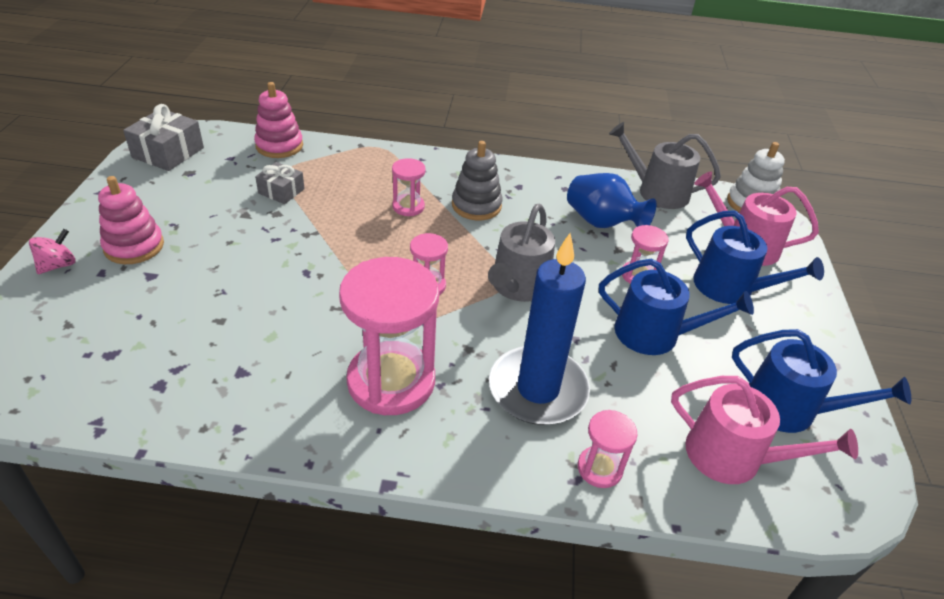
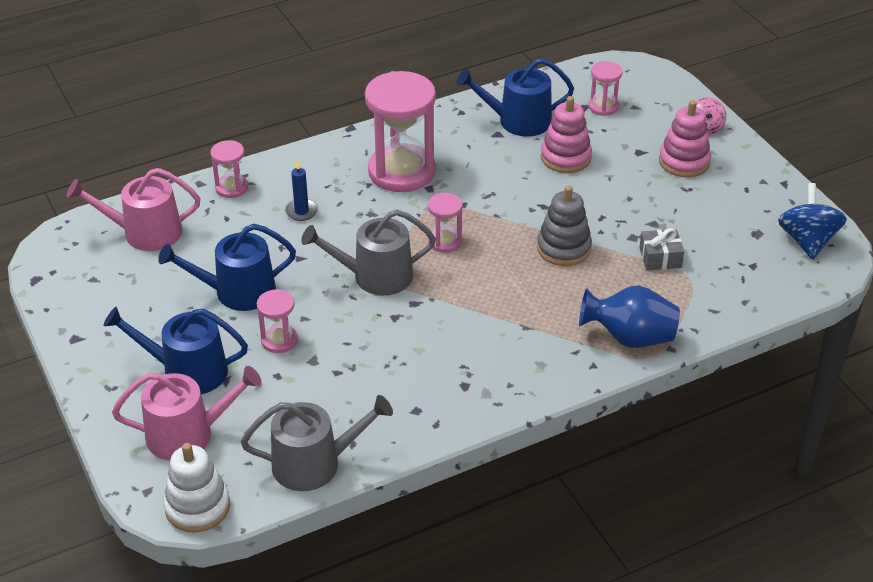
camera: 150 degrees right, 0 degrees up
grey gift [123,104,204,171] -> blue spinning top [778,183,847,260]
pink stacking toy [254,82,303,158] -> pink stacking toy moved to [541,96,592,173]
pink hourglass [392,158,426,216] -> pink hourglass moved to [588,61,623,116]
grey stacking toy [452,141,503,220] -> grey stacking toy moved to [537,185,592,266]
grey watering can [488,204,555,302] -> grey watering can turned 90 degrees counterclockwise [301,210,436,295]
blue candle [489,233,590,425] -> blue candle [285,160,318,221], size x0.41
blue vase [567,173,656,228] -> blue vase moved to [579,285,680,348]
blue watering can [732,329,911,433] -> blue watering can moved to [457,58,574,136]

